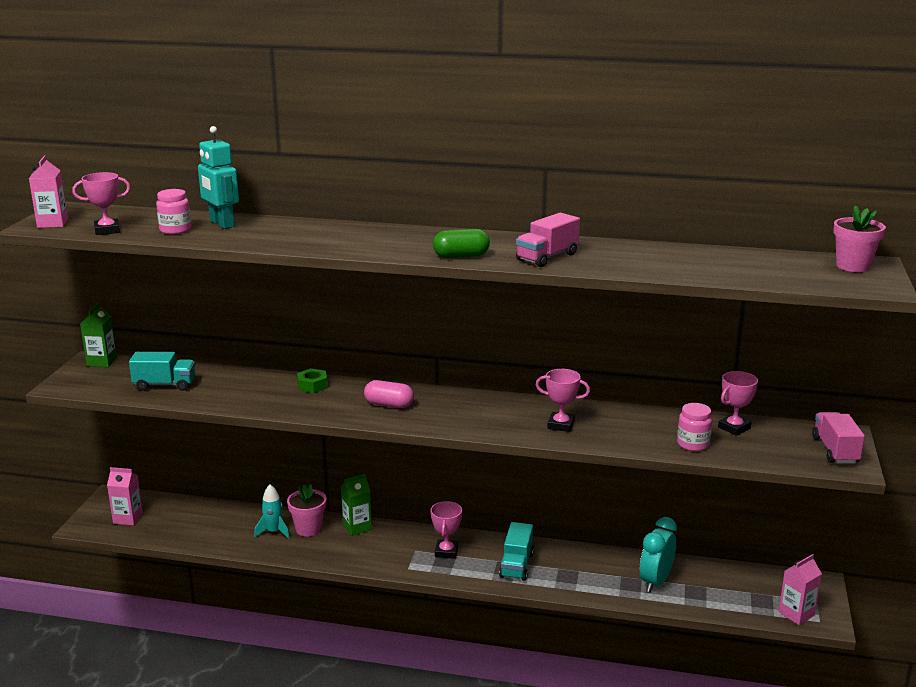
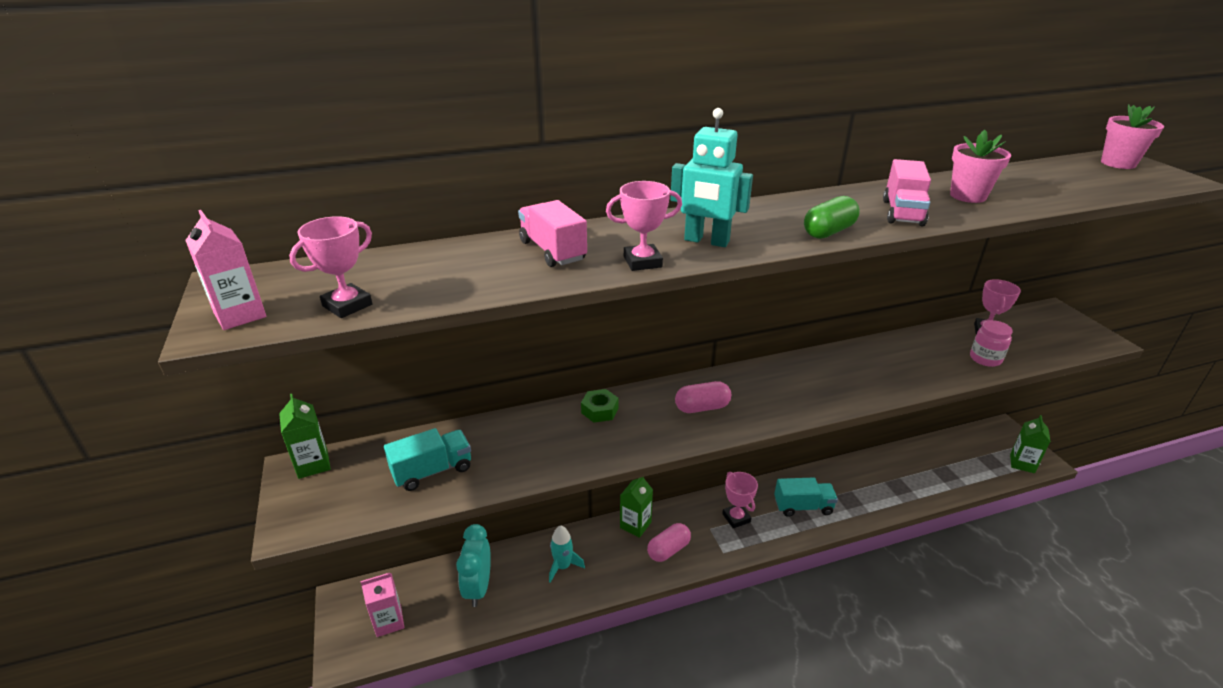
camera: 30 degrees left, 10 degrees up
pink jar [156,189,191,235] -> none
turquoise robot [198,126,239,229] -> turquoise robot moved to [670,108,753,247]
pink flower pot [287,484,326,536] -> pink flower pot moved to [950,130,1011,203]
turquoise truck [499,522,534,581] -> turquoise truck turned 75 degrees counterclockwise [774,477,838,517]
pink trophy [536,369,590,432] -> pink trophy moved to [606,181,682,271]
turquoise clock [640,517,677,592] -> turquoise clock moved to [456,524,491,607]
pink carton [779,554,822,625] -> green carton [1010,415,1051,473]
pink truck [812,412,865,464] -> pink truck moved to [518,200,587,267]
none -> pink capsule [647,523,691,562]

